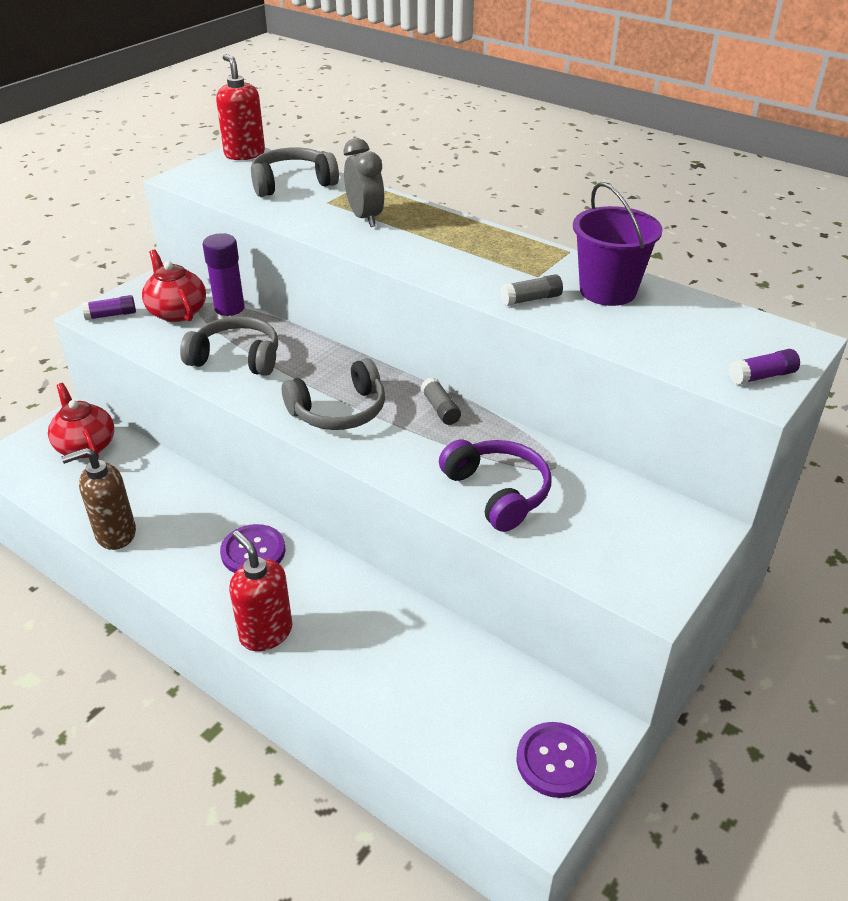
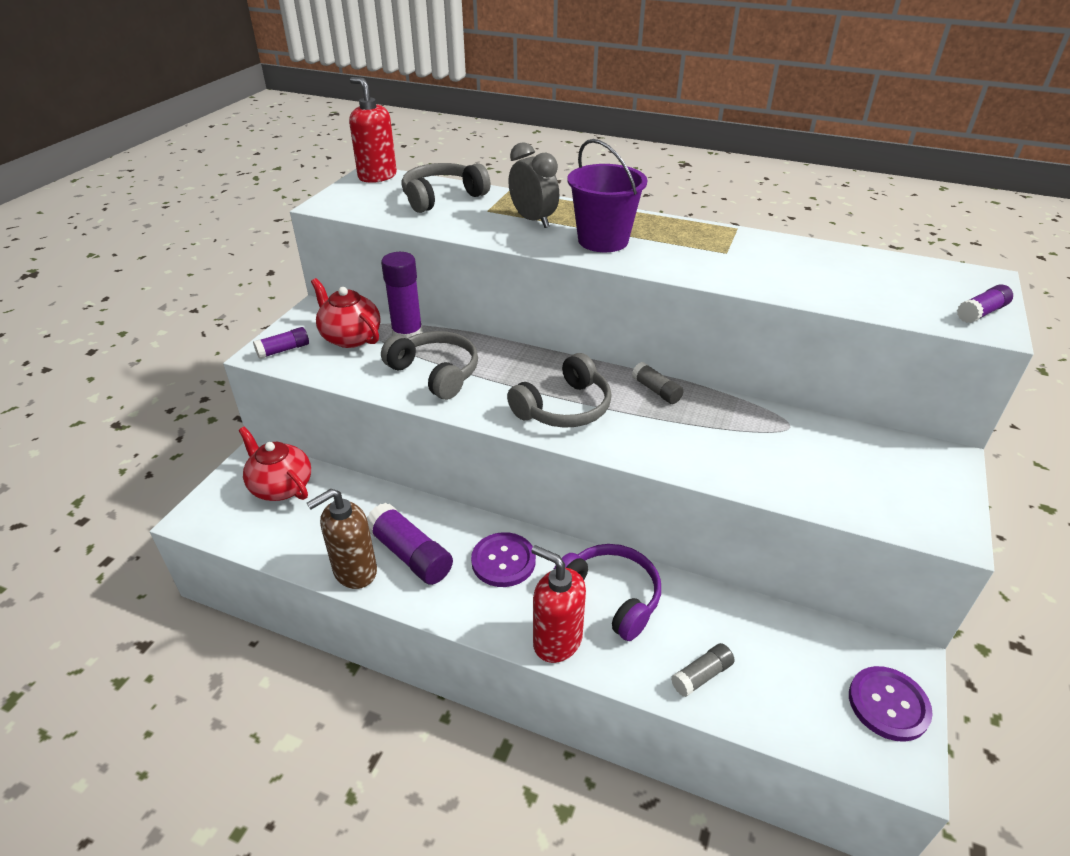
camera: 15 degrees left, 0 degrees up
grey headphones [180,316,278,376] -> grey headphones turned 45 degrees clockwise [381,331,478,400]
purple headphones [439,440,551,532] -> purple headphones moved to [554,544,661,641]
grey glue stick [500,274,563,306] -> grey glue stick moved to [671,643,735,697]
purple bucket [573,183,663,306] -> purple bucket moved to [567,139,648,252]
none -> purple glue stick [366,503,453,585]

